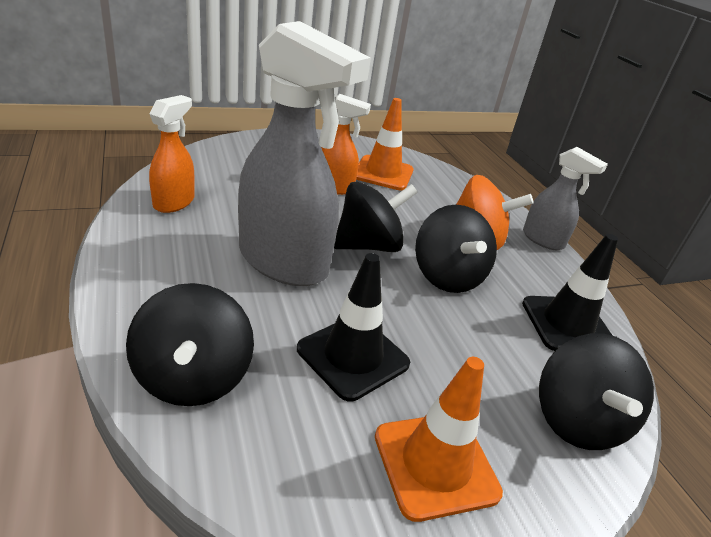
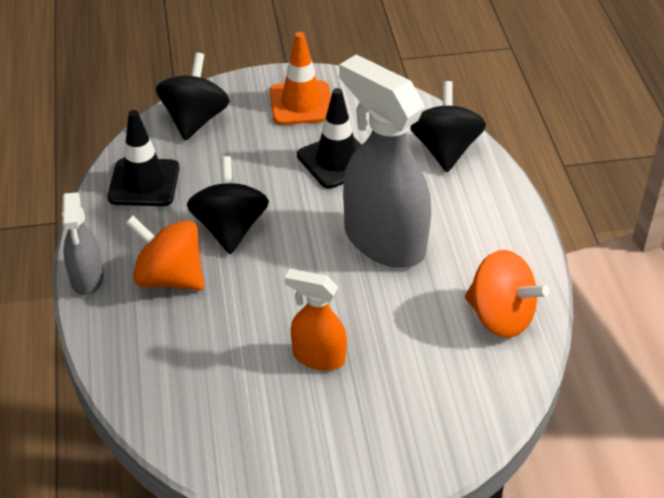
camera: 165 degrees left, 10 degrees up
orange spray bottle [149,95,194,213] -> orange spinning top [465,250,549,338]
black spinning top [334,182,418,252] -> none
orange traffic cone [356,98,414,190] -> none
grey spray bottle [523,147,608,250] -> grey spray bottle turned 150 degrees counterclockwise [62,192,104,295]

